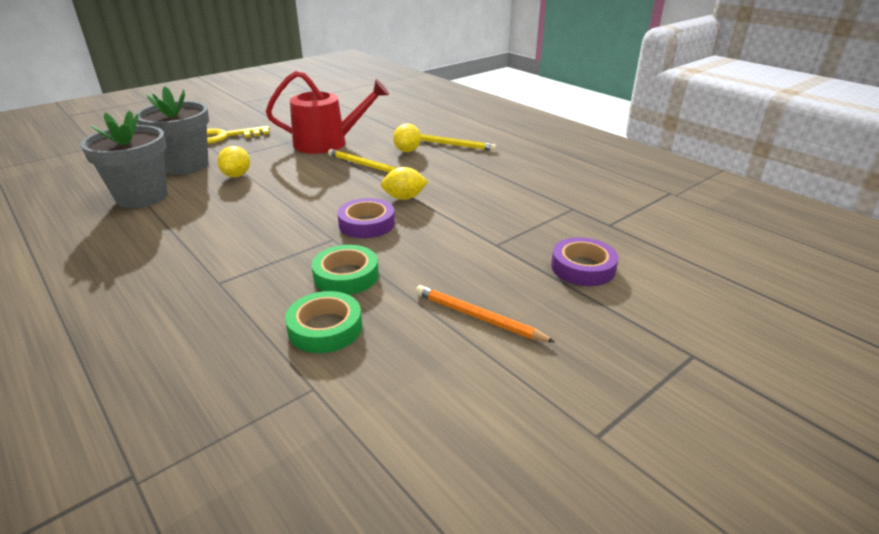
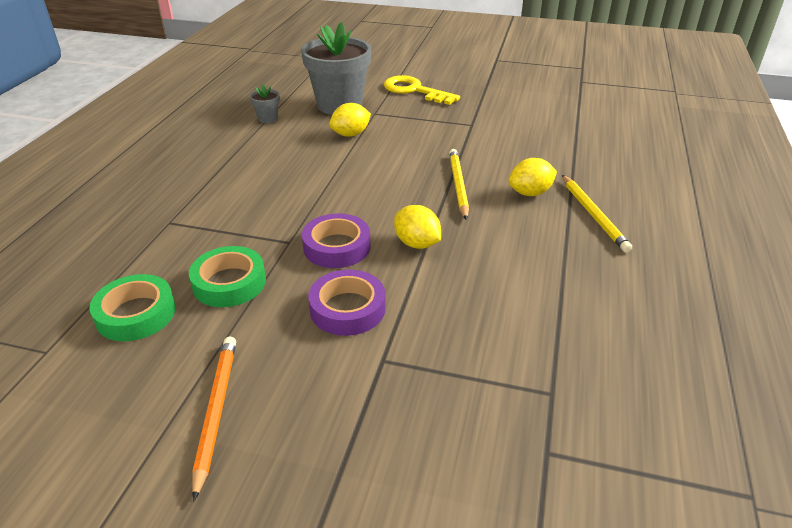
camera: 55 degrees right, 5 degrees up
grey flower pot [80,111,167,208] -> grey flower pot [250,84,280,123], size x0.42
red watering can [266,71,389,154] -> none
purple tape [551,237,618,286] -> purple tape moved to [308,269,386,336]

